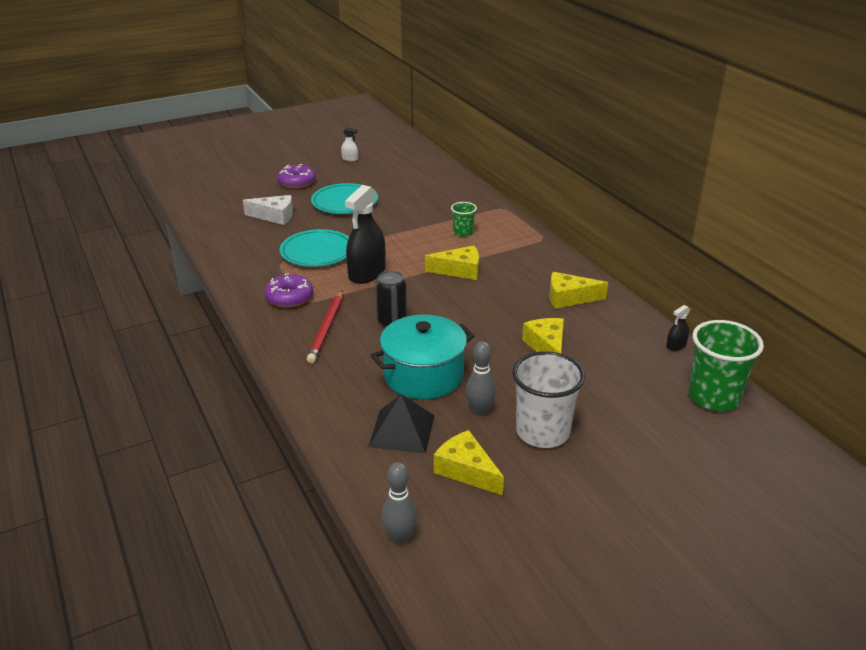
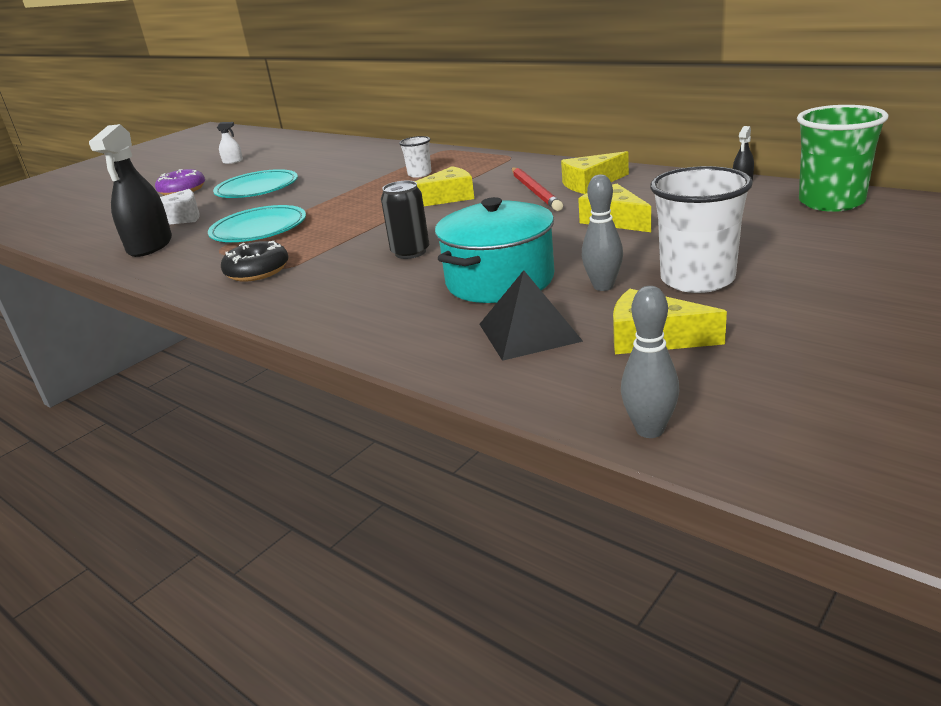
camera: 20 degrees left, 5 degrees down
purple donut [264,273,313,307] -> black donut [221,241,288,282]
red pencil [307,291,343,363] -> red pencil moved to [512,167,563,211]
black spray bottle [345,185,386,284] -> black spray bottle moved to [89,124,172,257]
green cup [451,202,477,237] -> white cup [399,136,431,178]

